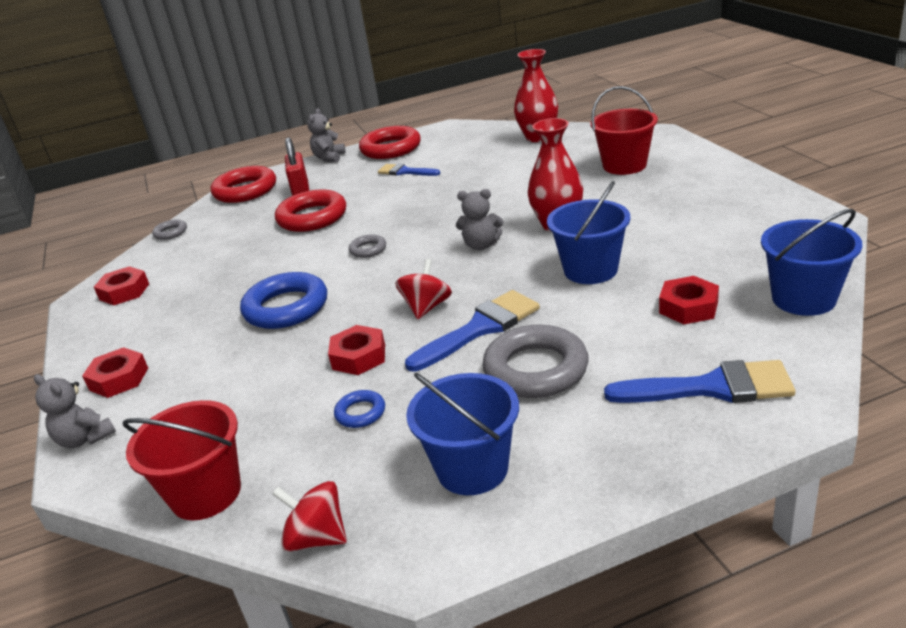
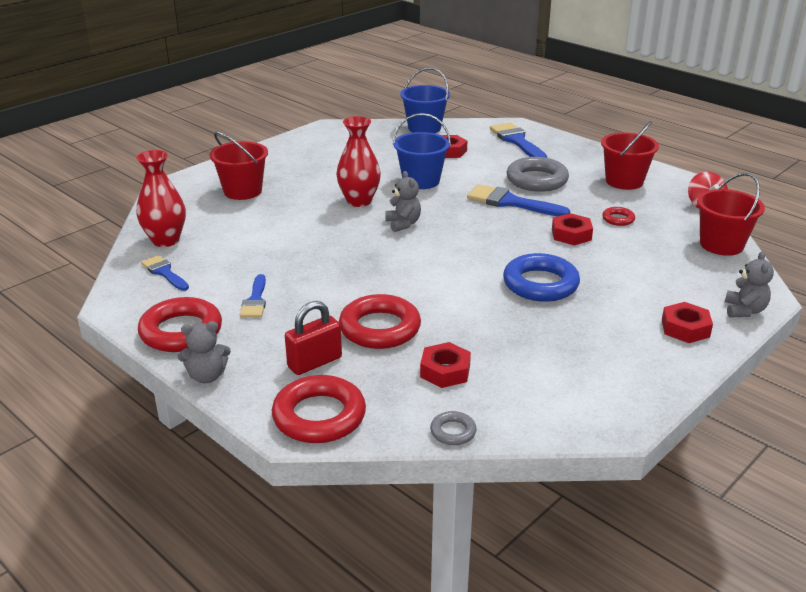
camera: 120 degrees left, 0 degrees up
red nut [94,266,149,305] -> red nut moved to [420,342,471,388]
blue ring [334,390,385,428] -> red ring [602,207,635,226]
grey ring [349,234,386,258] -> none
red spinning top [395,259,452,319] -> none
blue bucket [406,373,519,495] -> red bucket [601,121,659,190]
none -> blue brush [141,255,189,291]

